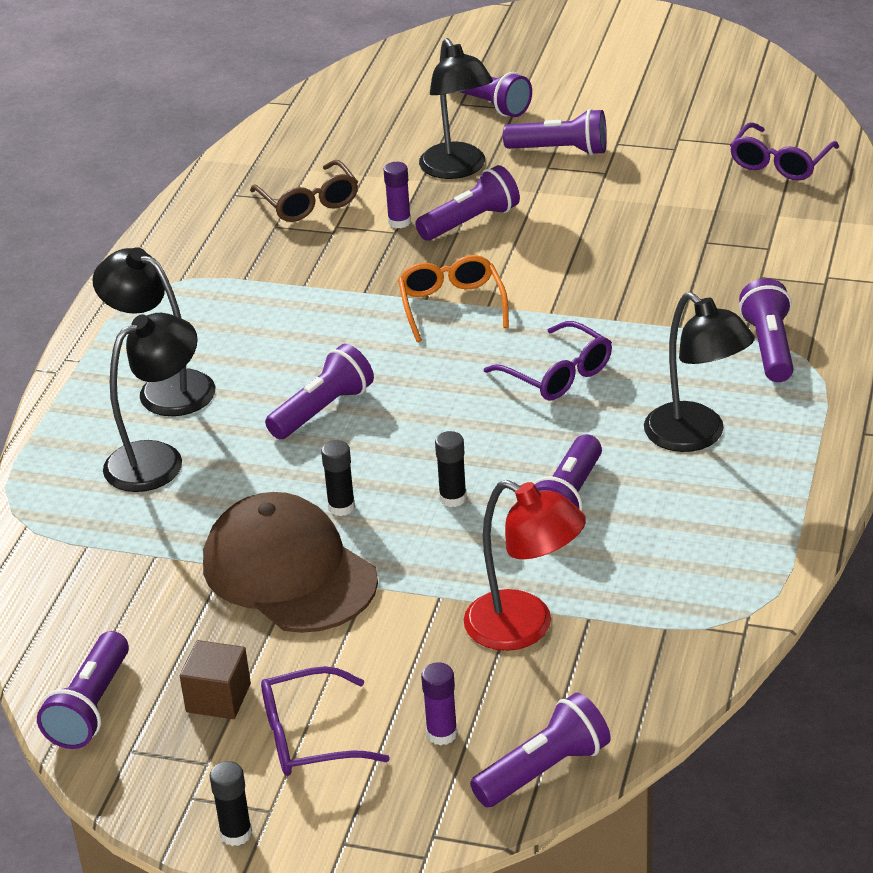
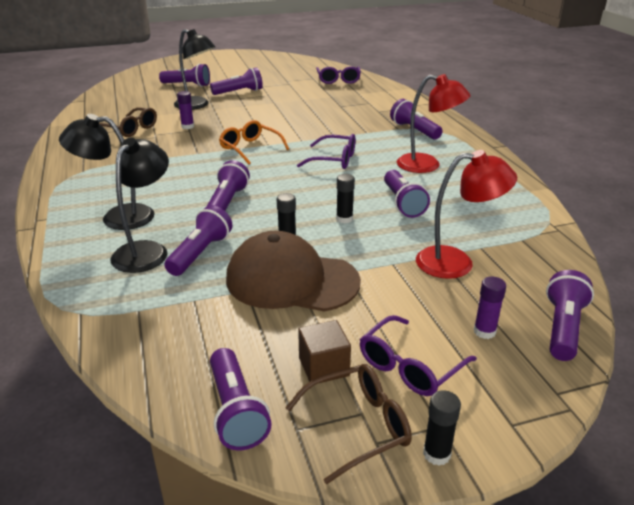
camera: 35 degrees left, 5 degrees down
purple flashlight [415,165,520,240] -> purple flashlight moved to [164,205,232,276]
black lamp [644,292,755,452] -> red lamp [397,74,471,173]
none -> brown glasses [286,364,412,485]

